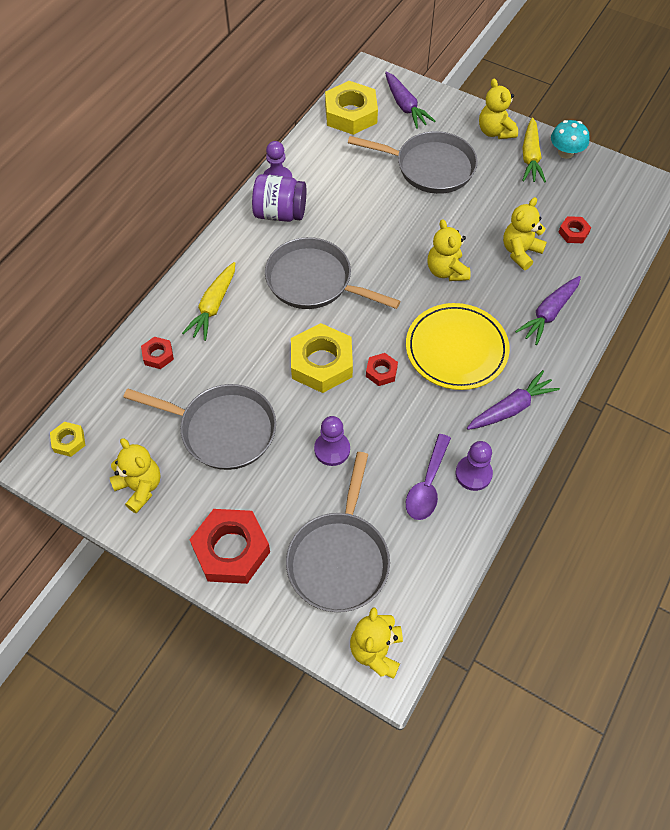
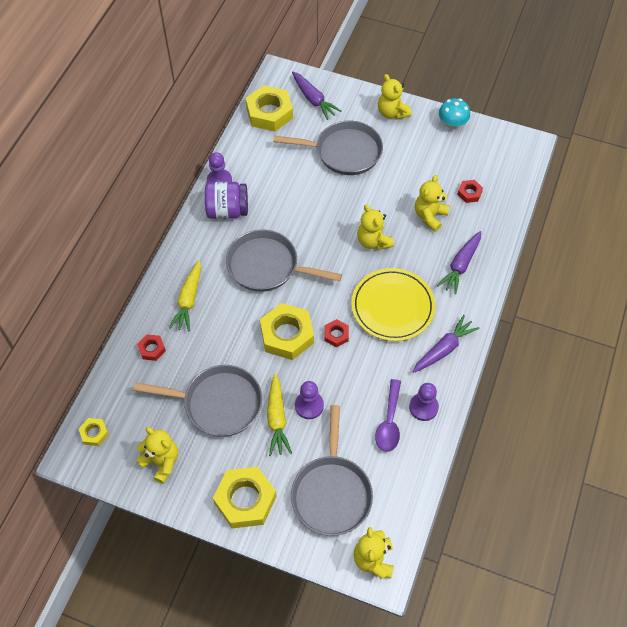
camera: 10 degrees left, 0 degrees up
red nut [189,509,270,584] -> yellow nut [213,467,277,528]
yellow carrot [522,118,546,183] -> yellow carrot moved to [267,374,292,456]

